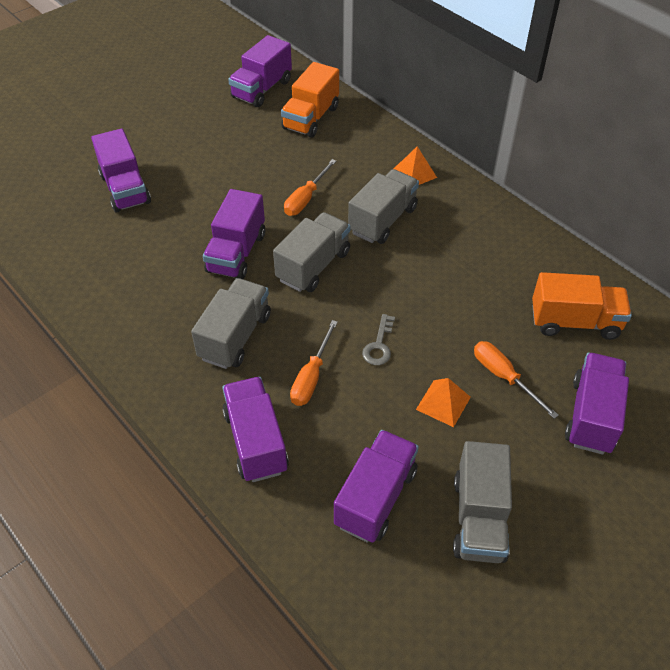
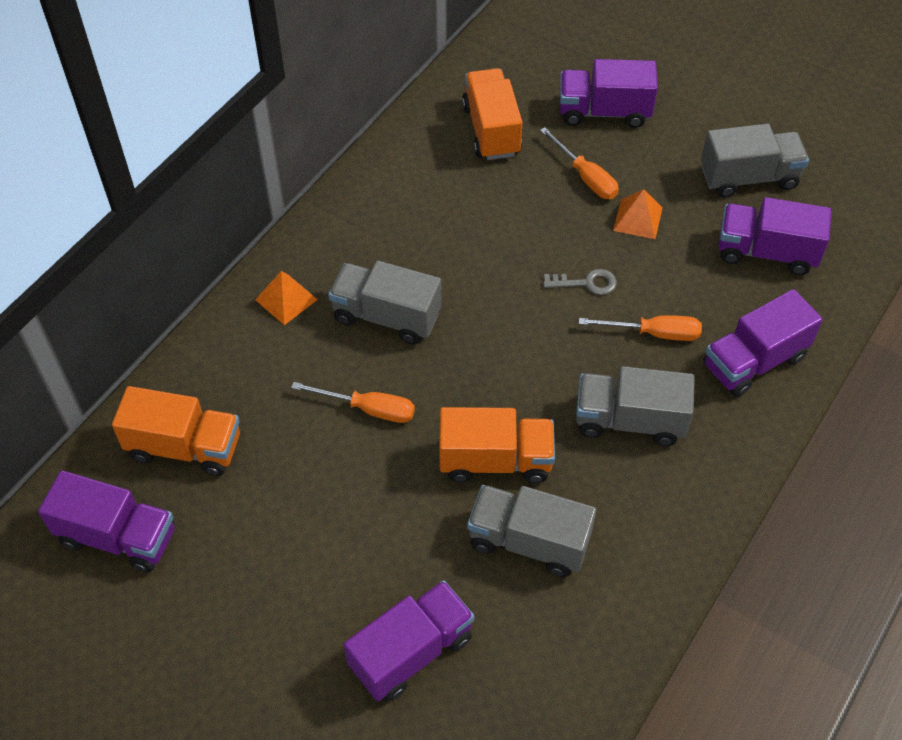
camera: 105 degrees left, 5 degrees up
purple truck [203,189,265,279] -> orange truck [439,407,555,483]
grey truck [273,212,350,292] -> grey truck moved to [467,485,596,577]
orange screwdriver [474,341,559,419] -> orange screwdriver turned 75 degrees counterclockwise [540,127,619,199]

